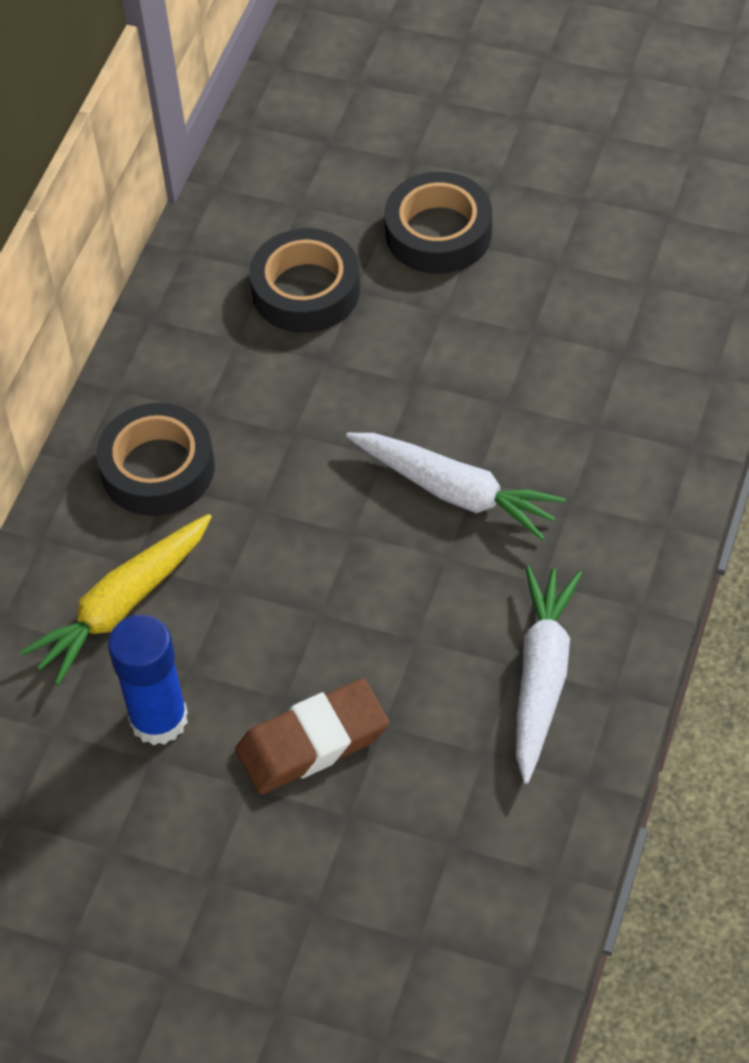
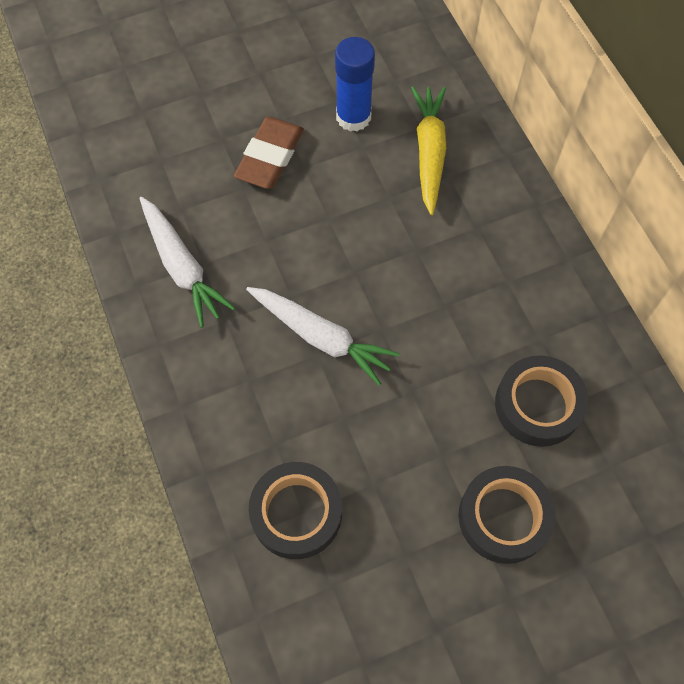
camera: 135 degrees right, 10 degrees up
black tape [96,403,215,516] -> black tape moved to [249,462,342,559]
white carrot [346,433,566,540] -> white carrot turned 135 degrees counterclockwise [246,287,400,386]

